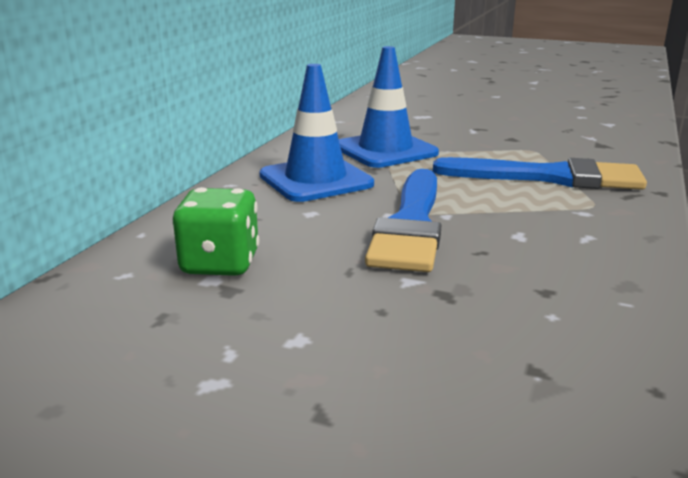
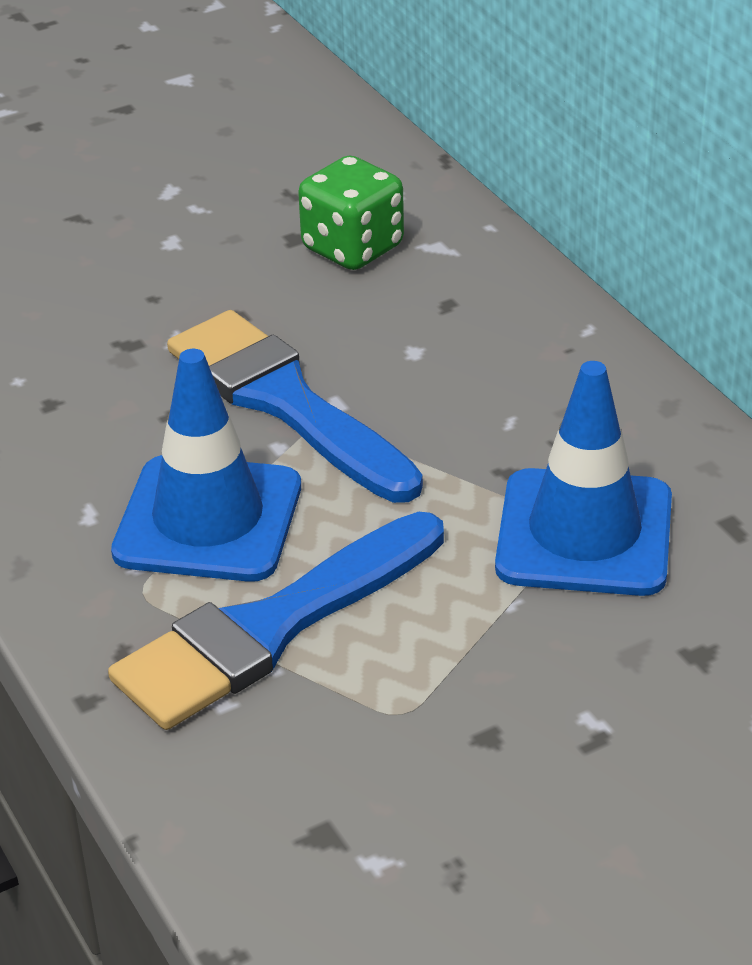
camera: 130 degrees right, 15 degrees up
blue traffic cone [259,64,374,202] -> blue traffic cone moved to [111,349,301,582]

